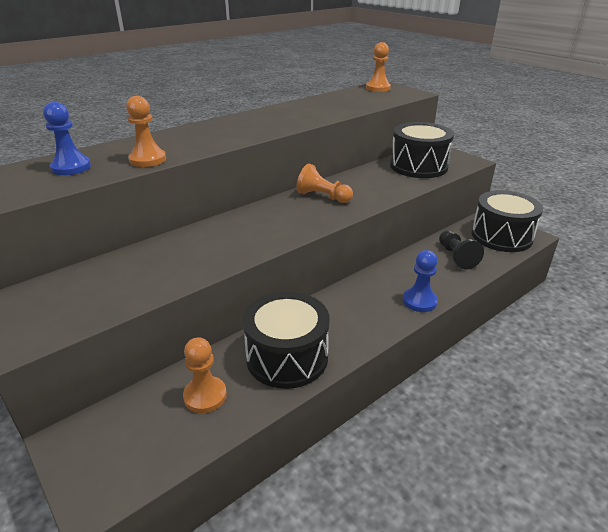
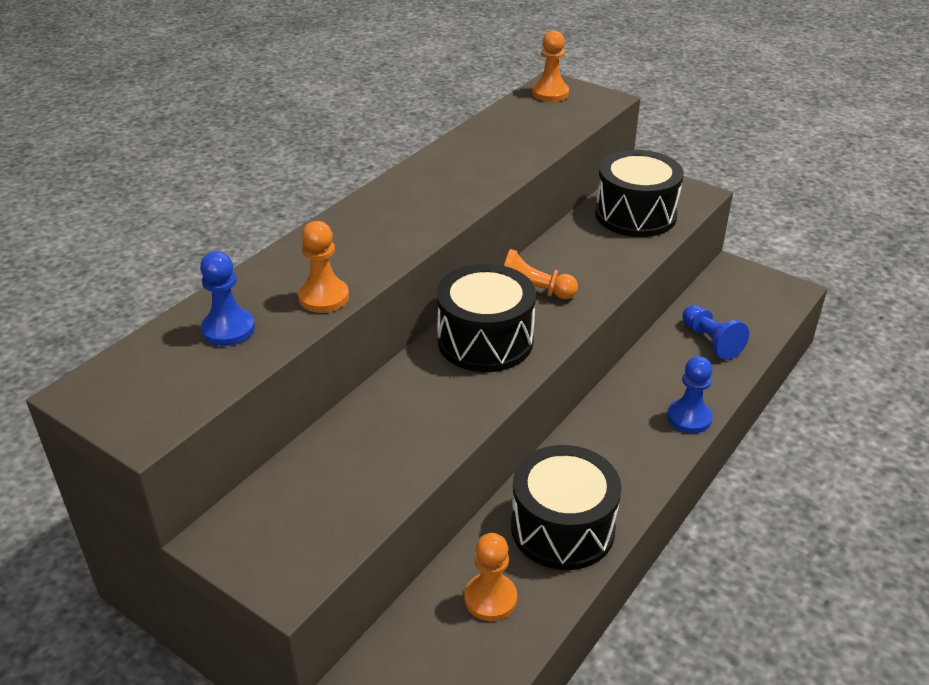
camera: 15 degrees left, 5 degrees up
black pawn [439,230,484,270] -> blue pawn [683,305,749,360]
black drum [472,190,543,252] -> black drum moved to [437,264,536,372]

